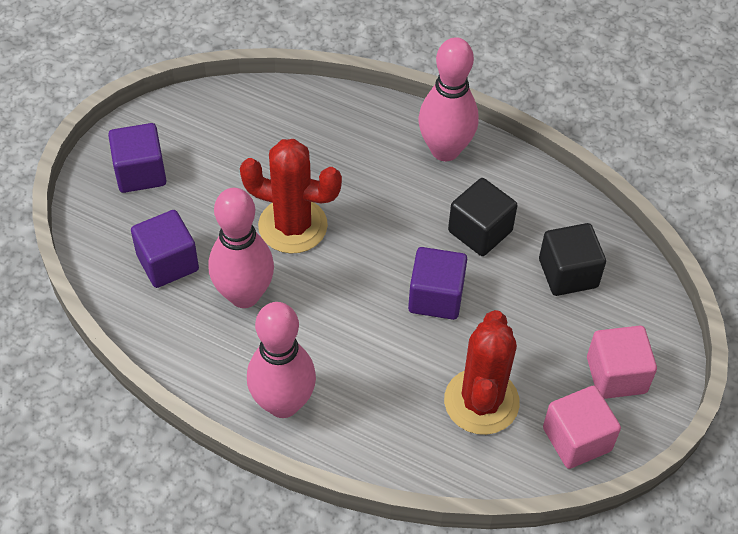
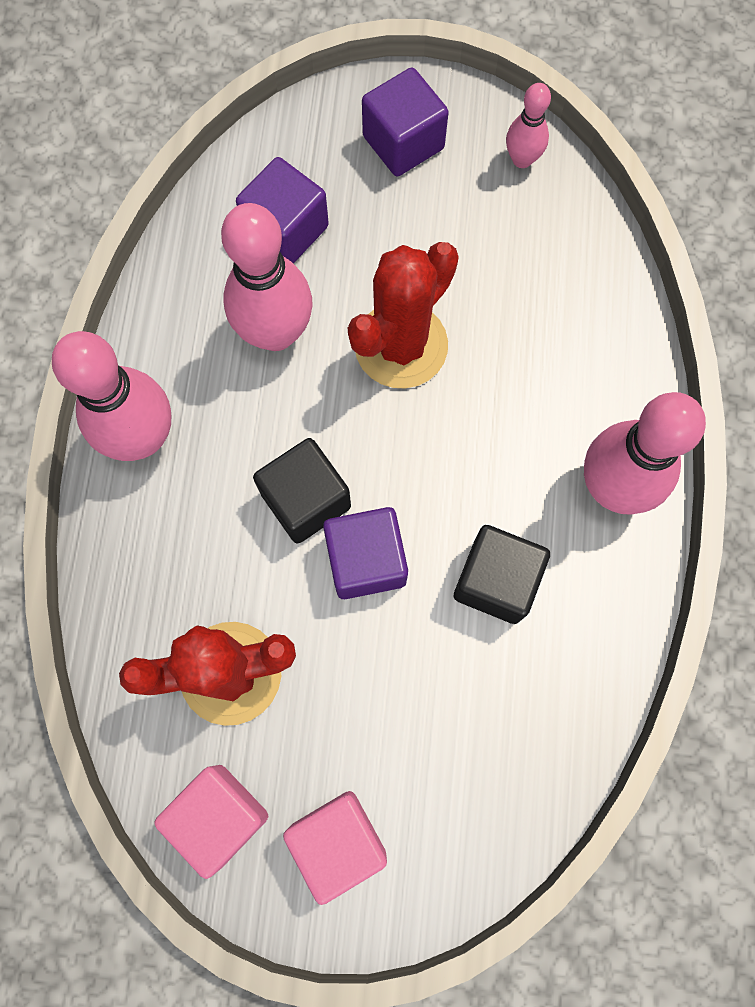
camera: 70 degrees right, 20 degrees up
red cactus [240,139,342,254] -> red cactus turned 45 degrees clockwise [348,242,459,388]
black cube [539,223,606,296] -> black cube moved to [253,438,351,543]
none -> pink bowling pin [506,83,551,168]

